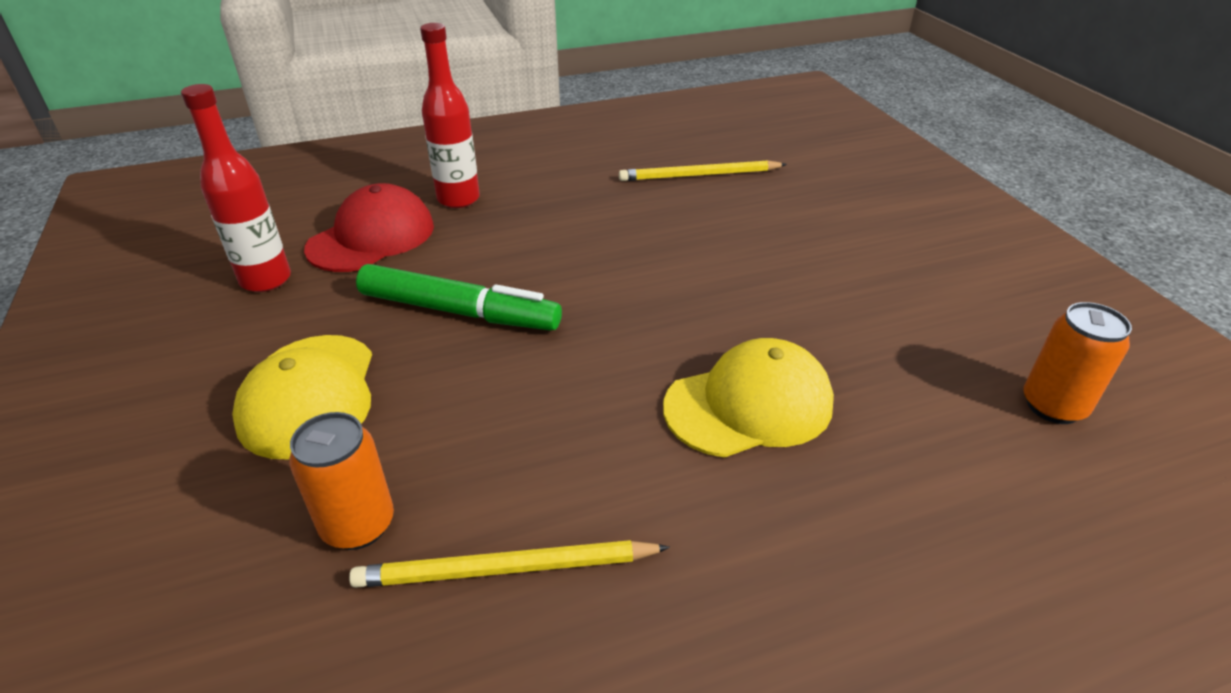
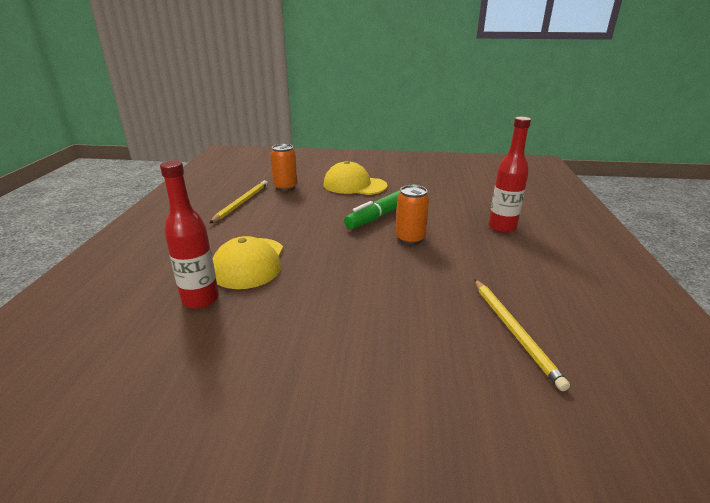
camera: 115 degrees right, 10 degrees down
red bottle [181,84,291,292] -> red bottle moved to [160,161,219,309]
red cap [304,183,434,272] -> none
yellow pencil [619,160,787,181] -> yellow pencil turned 150 degrees clockwise [474,279,570,391]
orange can [1023,302,1132,424] -> orange can moved to [395,185,429,245]

